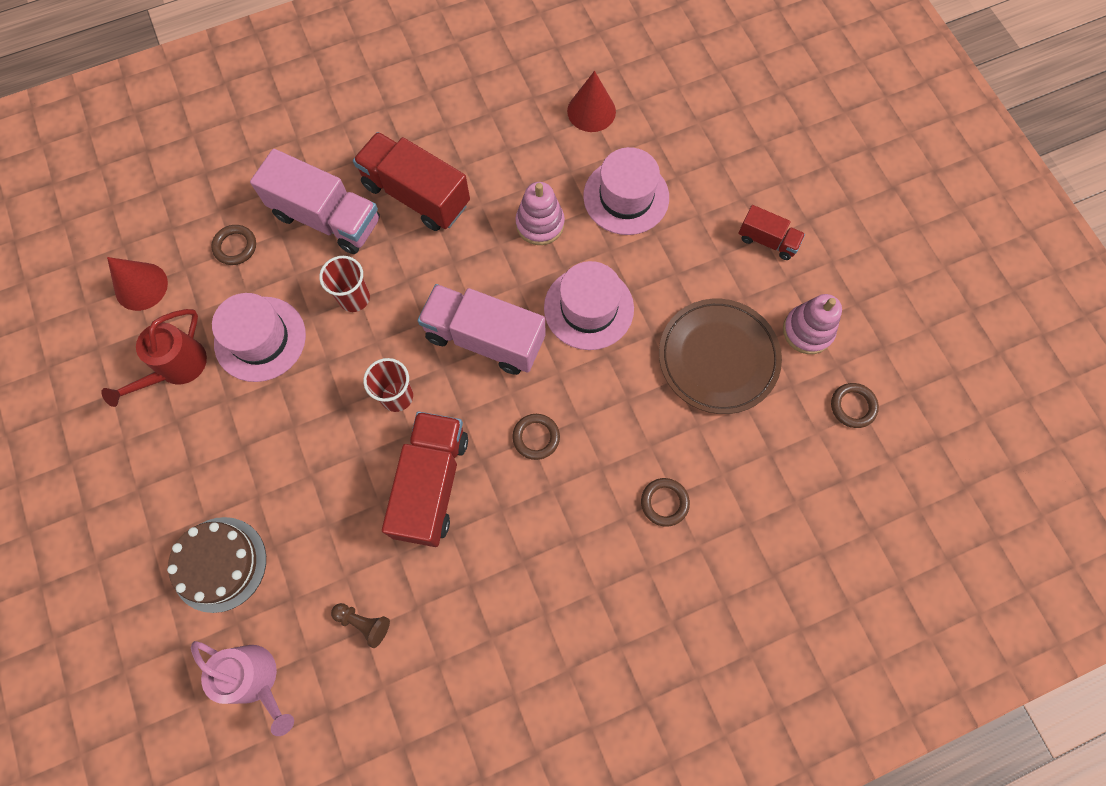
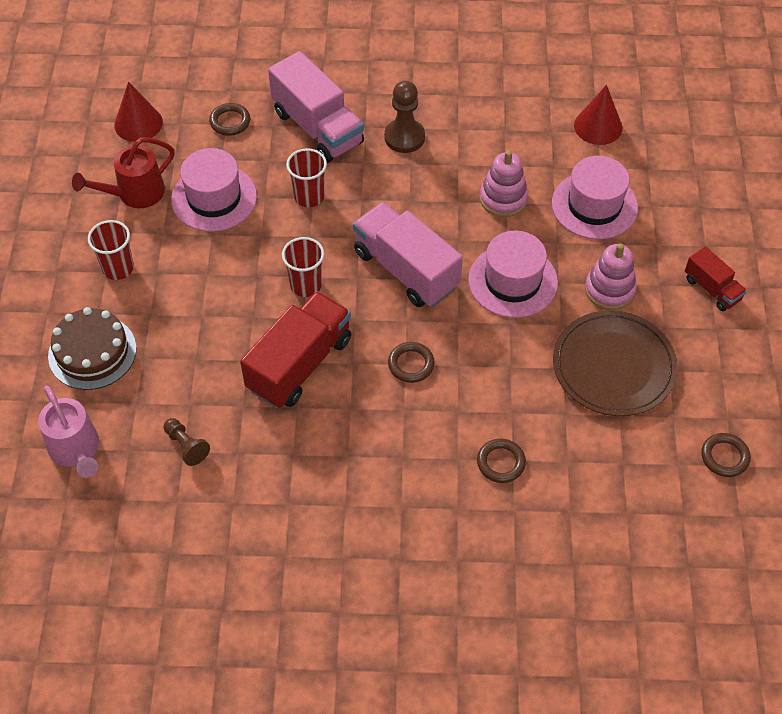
camera: 25 degrees right, 15 degrees down
red truck [353,132,470,231] -> brown pawn [384,81,425,153]
pink stacking toy [783,294,842,354] -> pink stacking toy moved to [585,243,637,310]
none -> red cup [88,220,134,280]

